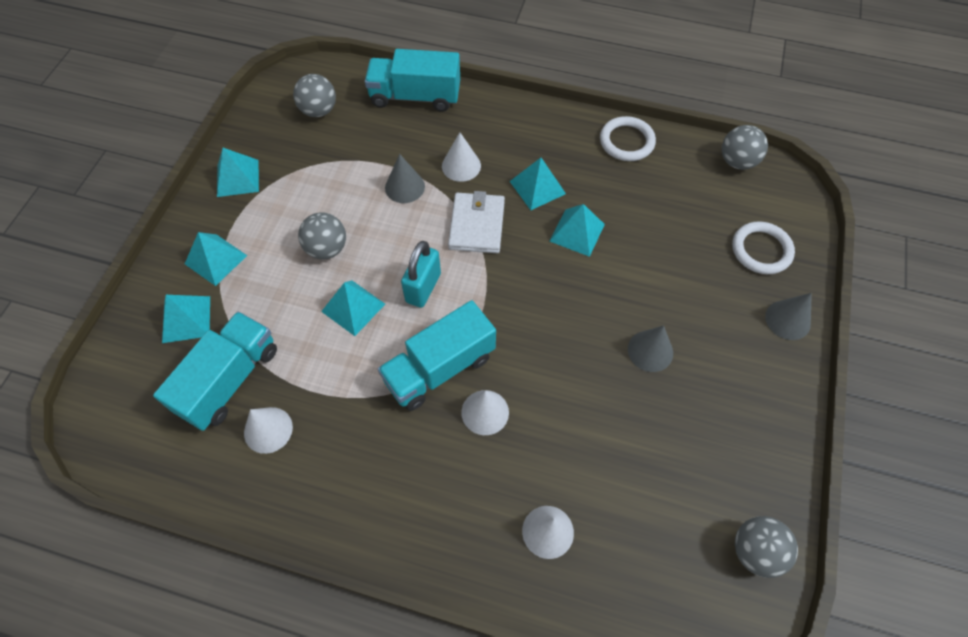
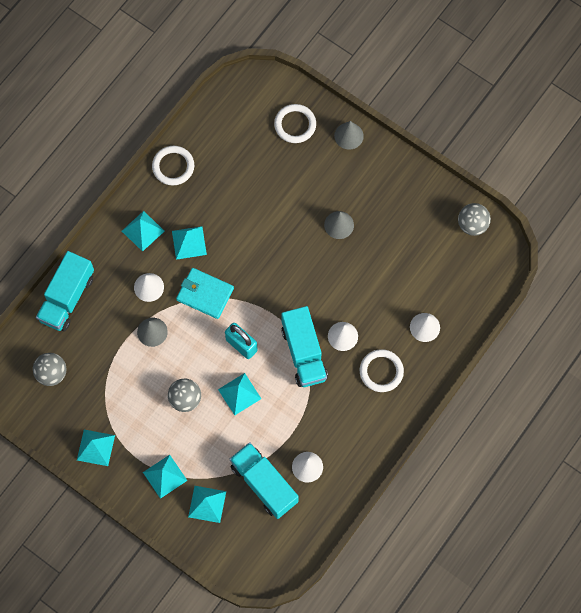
camera: 70 degrees left, 10 degrees up
white wallet [448,191,505,253] -> turquoise wallet [176,268,234,319]
turquoise pyramid [550,204,605,257] -> turquoise pyramid moved to [122,211,164,252]
grey ball [722,125,768,170] -> none
none -> white ring [360,349,404,392]

